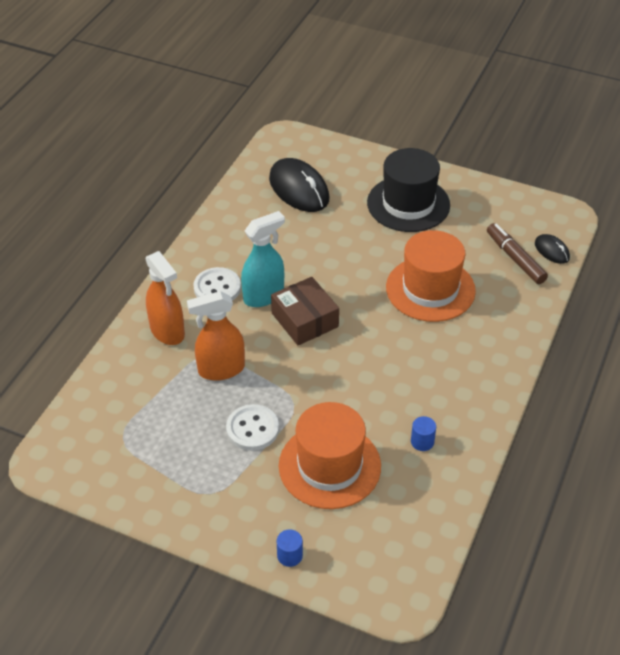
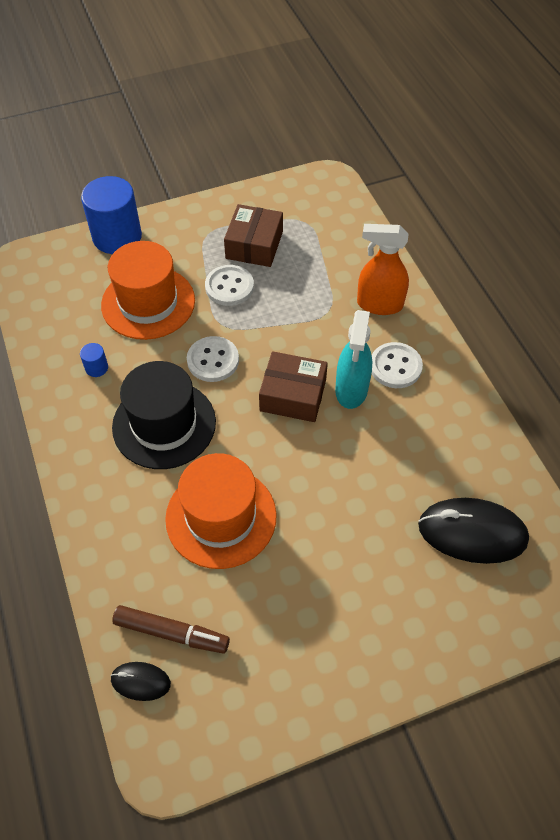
camera: 135 degrees right, 10 degrees up
orange spray bottle [187,291,245,381] -> none
blue cylinder [277,529,303,567] -> blue cylinder [81,176,142,254], size x2.38
black hat [367,148,450,232] -> black hat moved to [112,361,216,469]
none -> white button [187,336,239,382]
none -> brown box [224,204,283,267]

